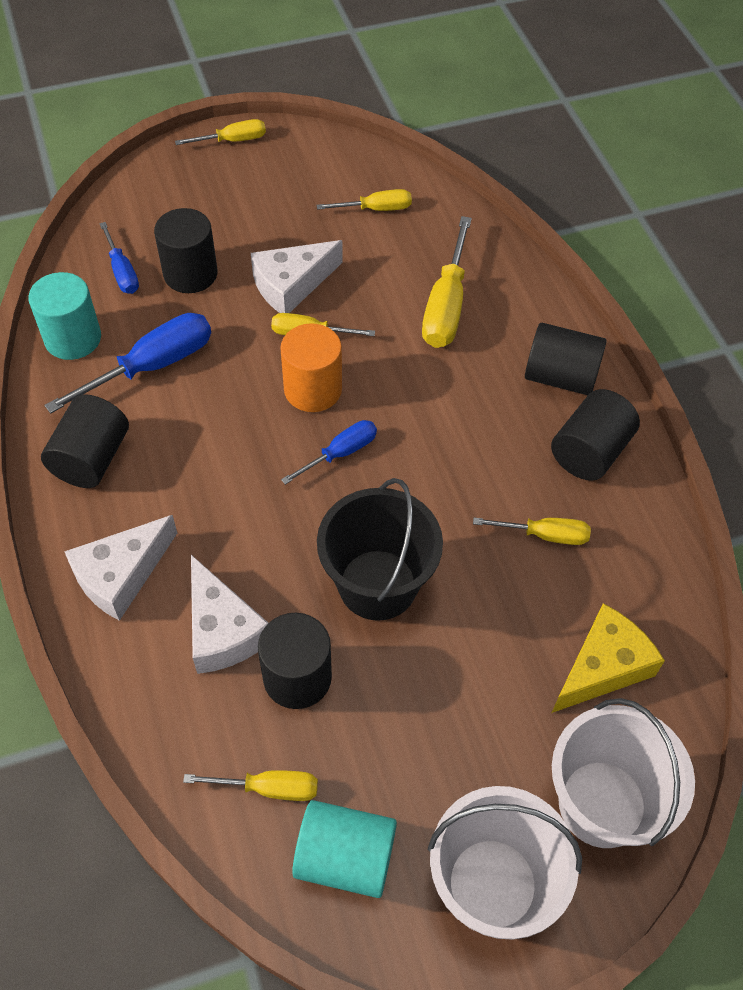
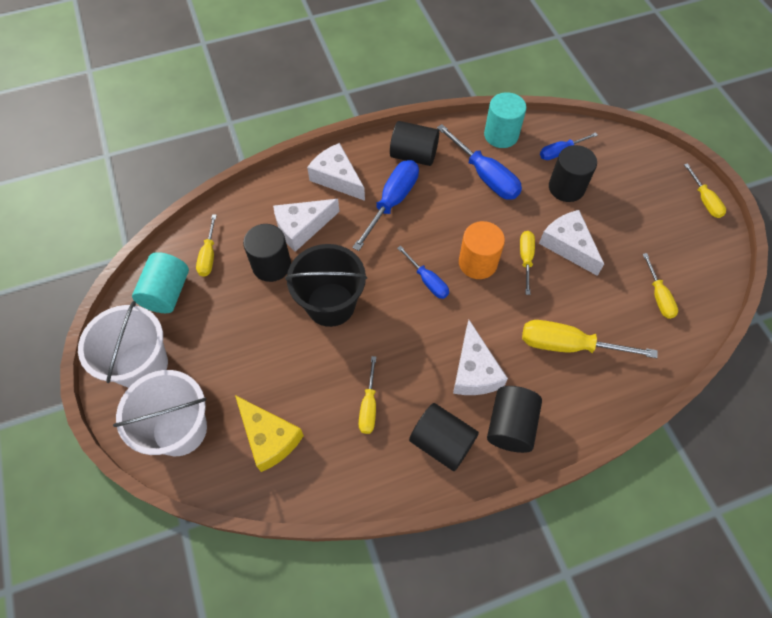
camera: 90 degrees right, 5 degrees up
none -> blue screwdriver [352,160,419,251]
none -> white cheese [453,320,508,395]

